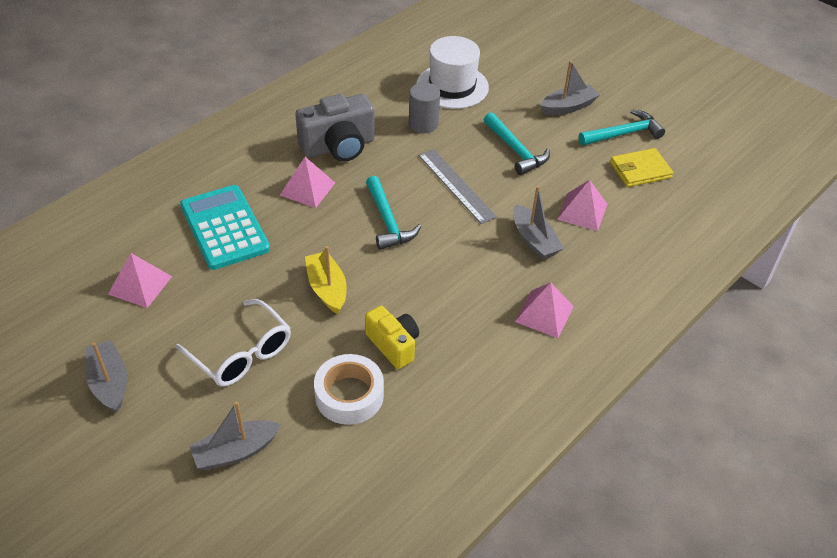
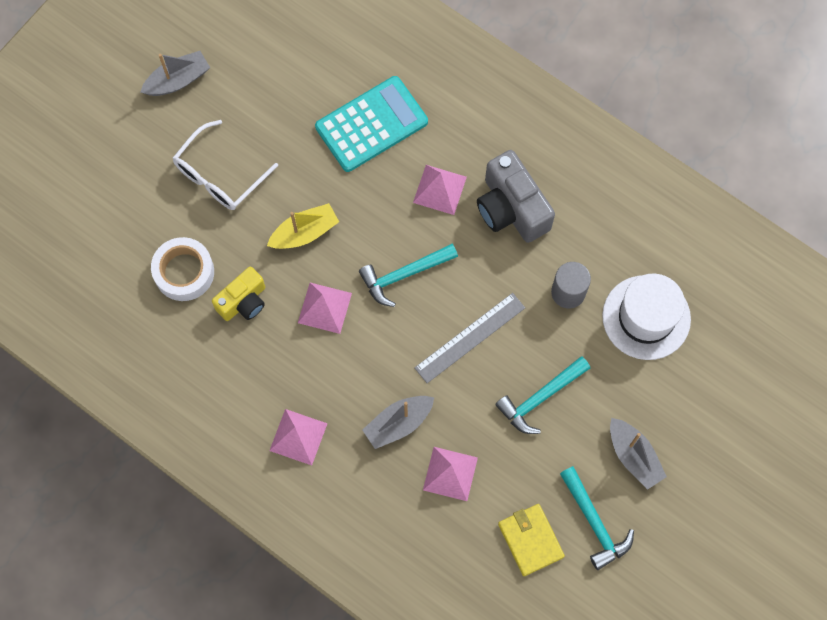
camera: 85 degrees right, 25 degrees up
pink pyramid [108,253,172,308] -> pink pyramid moved to [298,283,352,334]
grey boat [189,401,281,470] -> none

